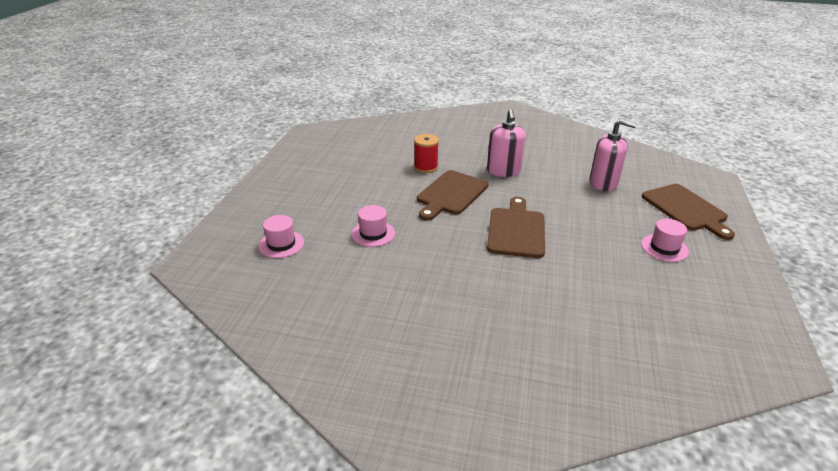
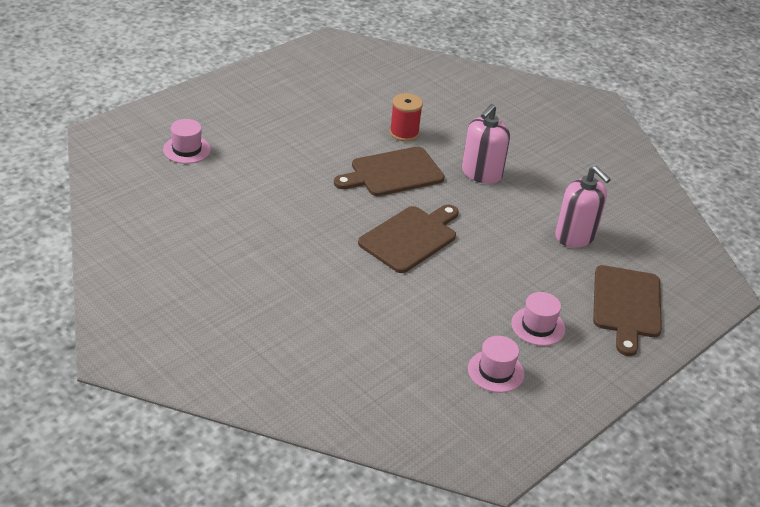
camera: 30 degrees right, 5 degrees up
pink hat [351,205,395,247] -> pink hat moved to [468,336,524,393]

